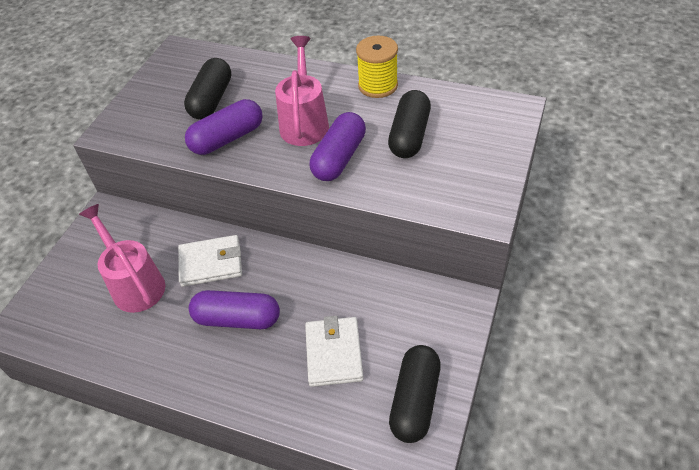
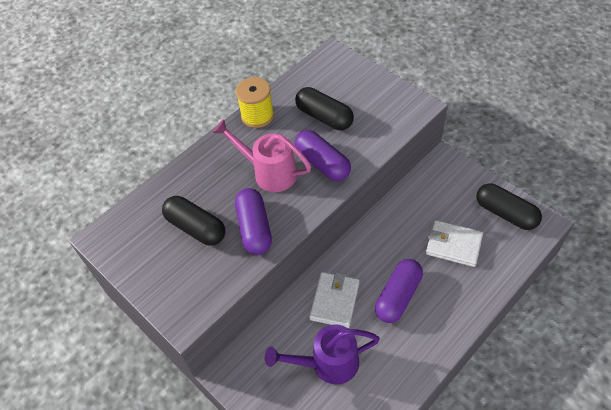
camera: 65 degrees left, 5 degrees up
pink watering can [79,204,165,313] -> purple watering can [265,324,380,385]

